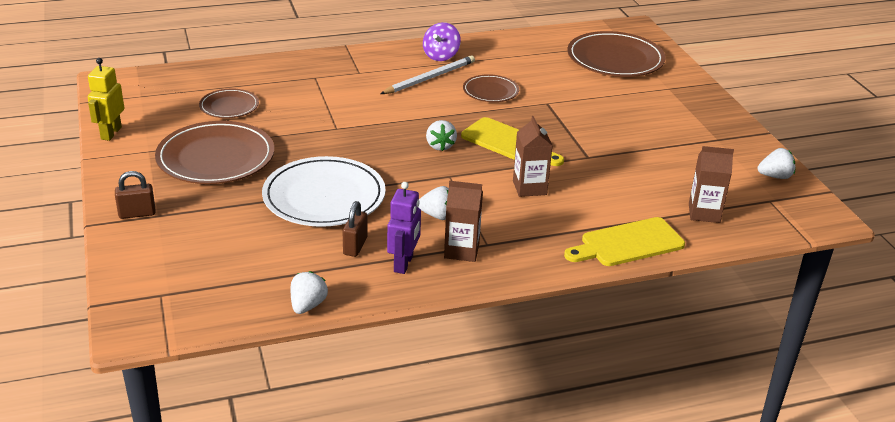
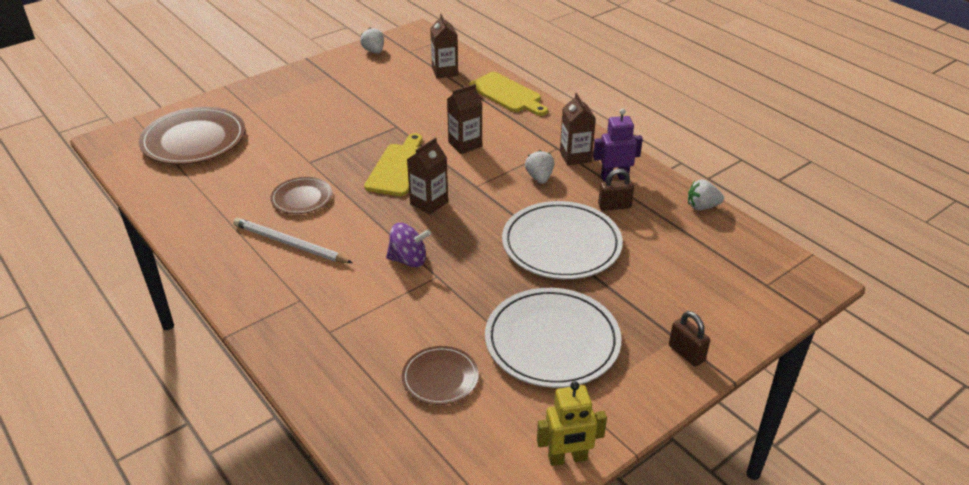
camera: 110 degrees left, 5 degrees up
brown plate [155,121,274,184] -> white plate [485,288,621,388]
purple spinning top [423,22,461,61] -> purple spinning top moved to [386,223,431,267]
white strawberry [426,120,457,151] -> brown carton [407,137,448,215]

